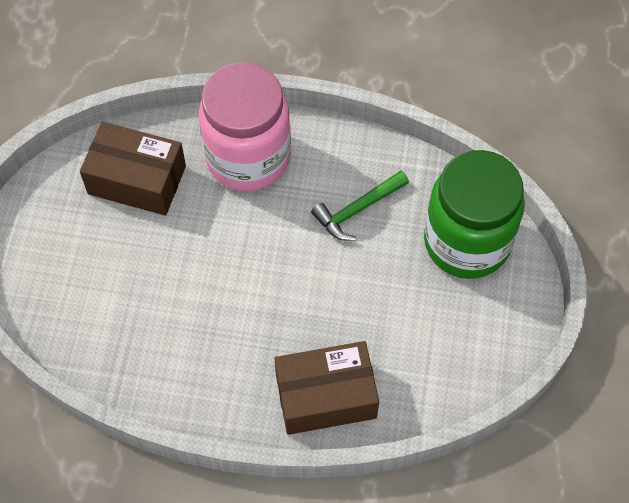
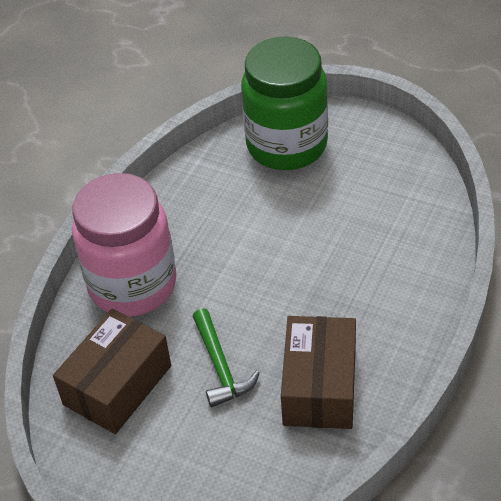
camera: 70 degrees left, 15 degrees down
brown box [274,341,379,435] -> brown box moved to [281,316,356,429]
green hammer [311,170,409,241] -> green hammer moved to [192,308,260,407]

